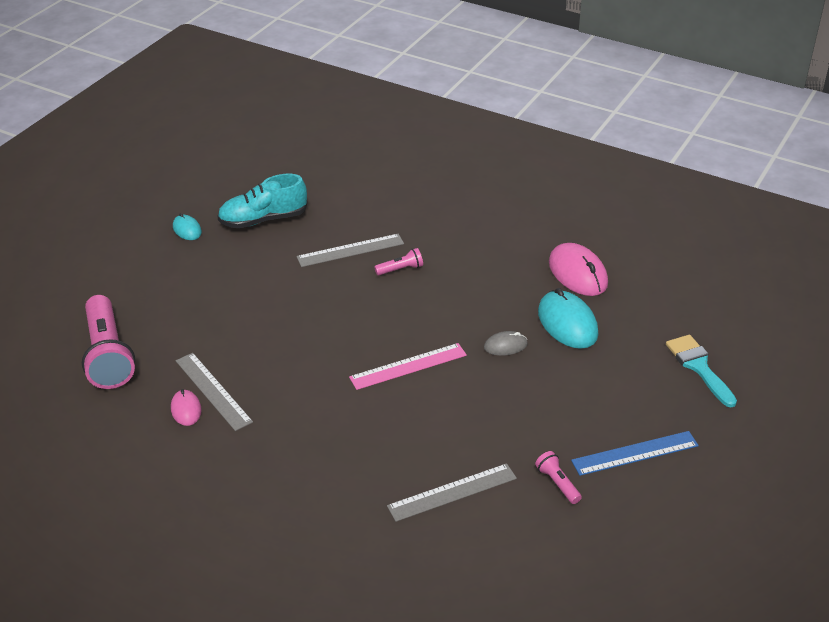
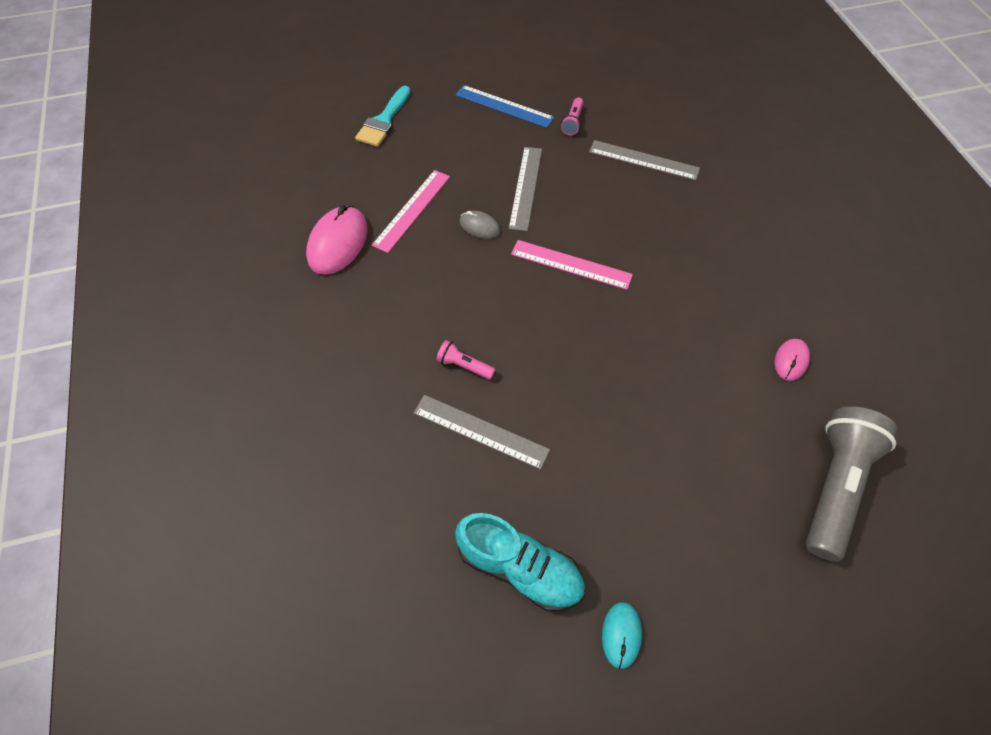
camera: 135 degrees left, 20 degrees up
pink flashlight [82,295,135,389] -> grey flashlight [806,406,897,562]
grey ruler [176,353,253,431] -> grey ruler moved to [509,147,542,231]
turquoise mouse [538,288,599,349] -> pink ruler [372,170,450,253]

